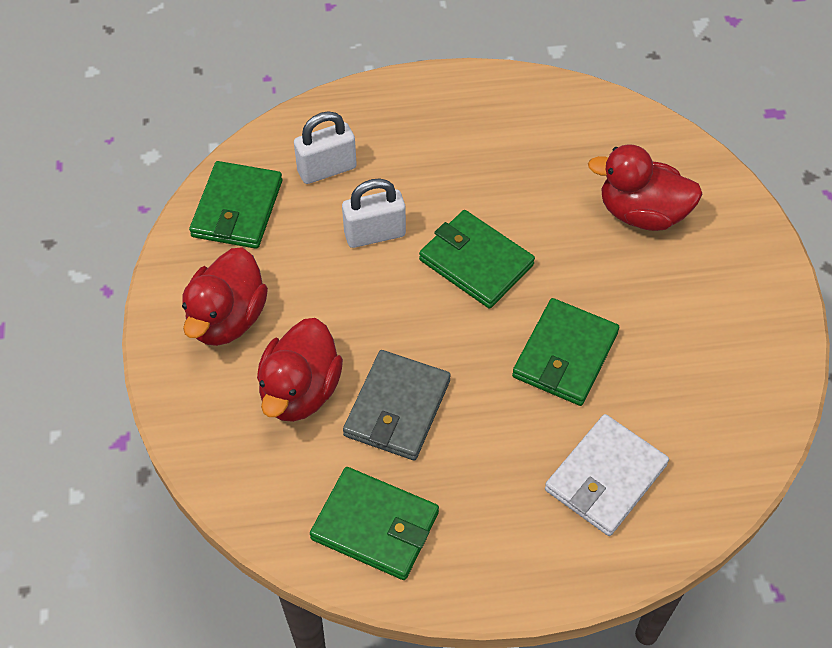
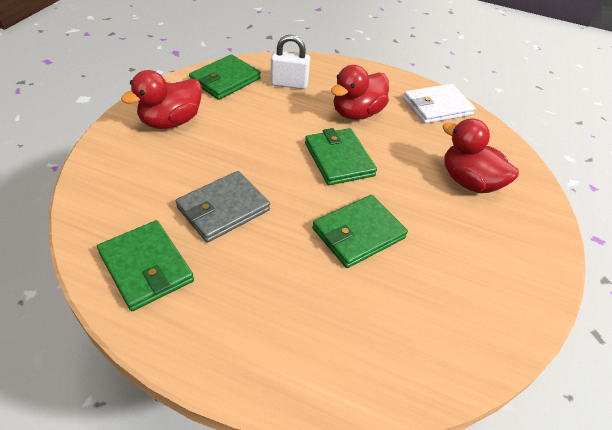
camera: 25 degrees right, 10 degrees down
red duck [257,318,343,422] -> red duck moved to [331,65,389,120]
white padlock [342,178,406,248] -> none
white wallet [545,414,669,536] -> white wallet moved to [403,84,476,124]

